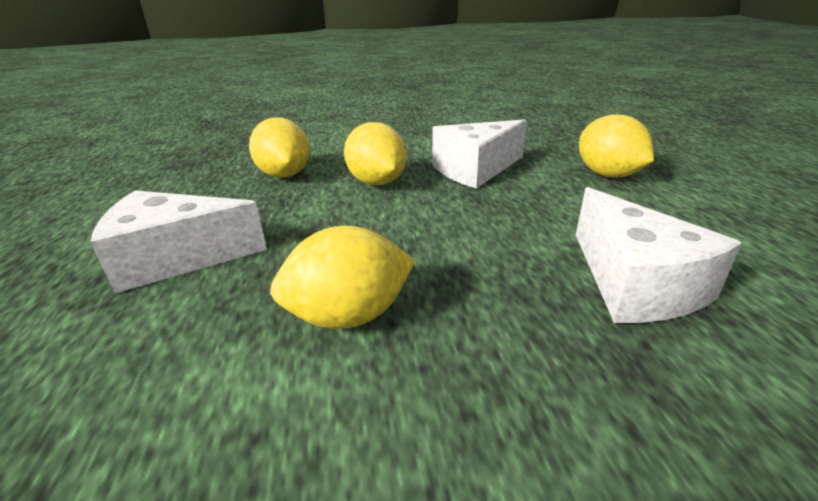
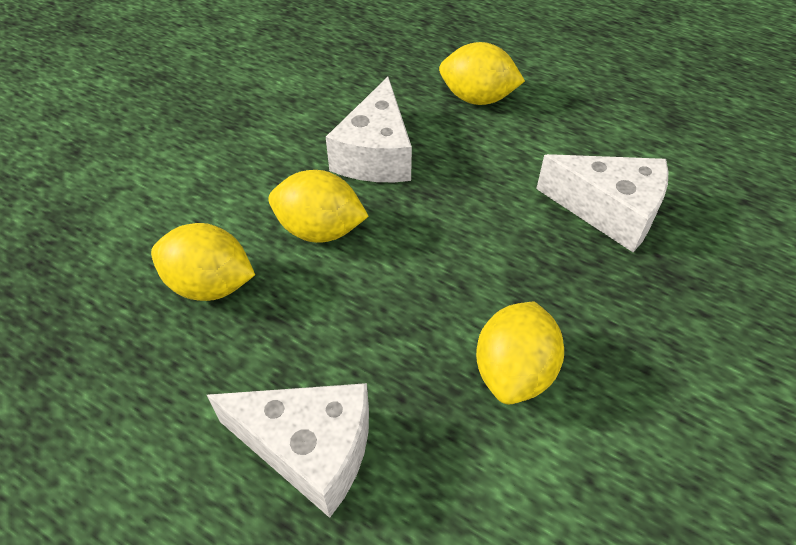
camera: 50 degrees left, 20 degrees up
white cheese [90,191,267,293] -> white cheese turned 105 degrees counterclockwise [207,383,369,518]

